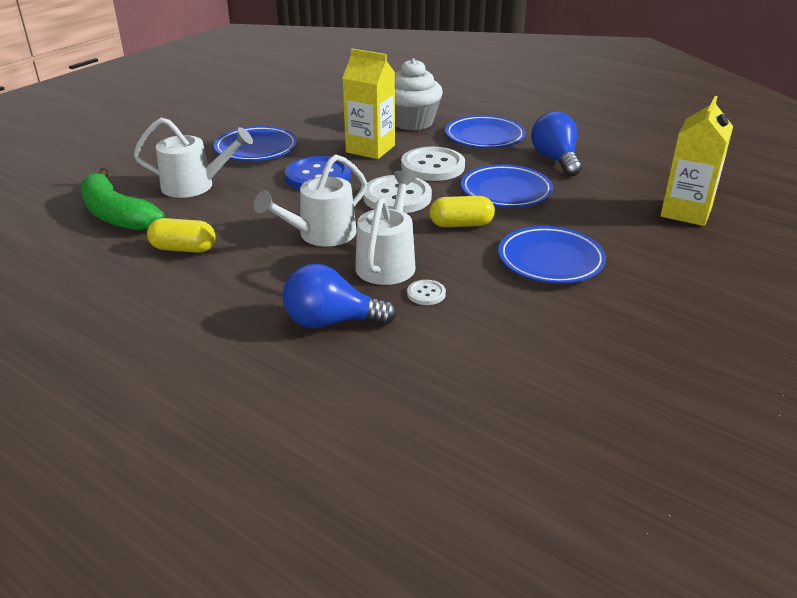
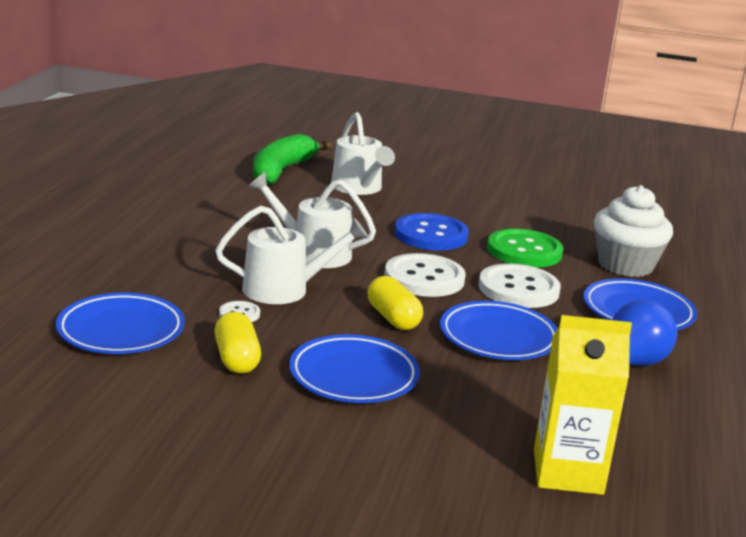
camera: 65 degrees right, 10 degrees down
yellow capsule [147,218,216,253] -> yellow capsule moved to [215,312,261,374]
blue plate [214,126,297,161] -> blue plate moved to [56,293,185,354]
blue light bulb [283,264,397,328] -> none
yellow carton [343,49,395,159] -> green button [487,228,563,268]

